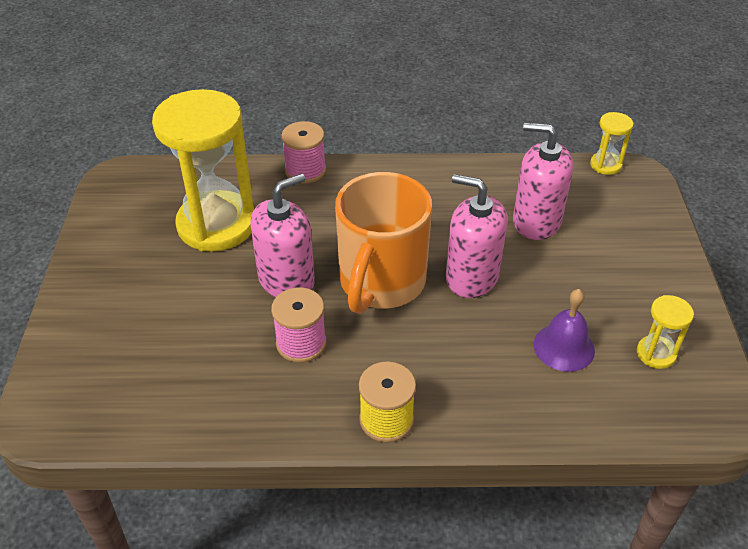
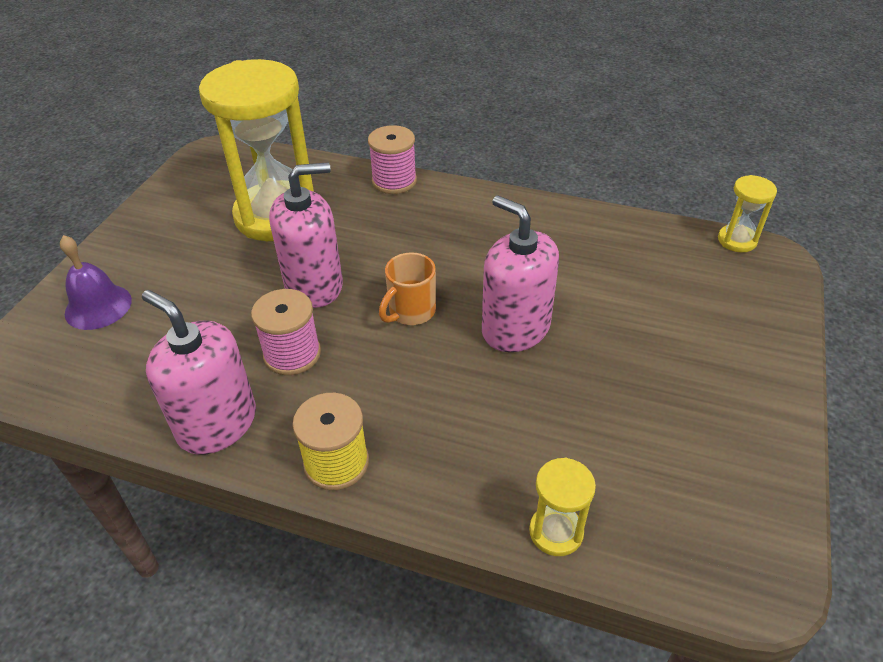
camera: 20 degrees right, 0 degrees up
orange mug [335,172,432,314] -> orange mug [379,252,436,325], size x0.47
pink soap dispenser [513,123,573,240] -> pink soap dispenser moved to [142,290,256,455]
purple bell [534,289,595,372] -> purple bell moved to [60,235,132,330]
yellow hourglass [637,295,694,369] -> yellow hourglass moved to [529,458,596,556]

